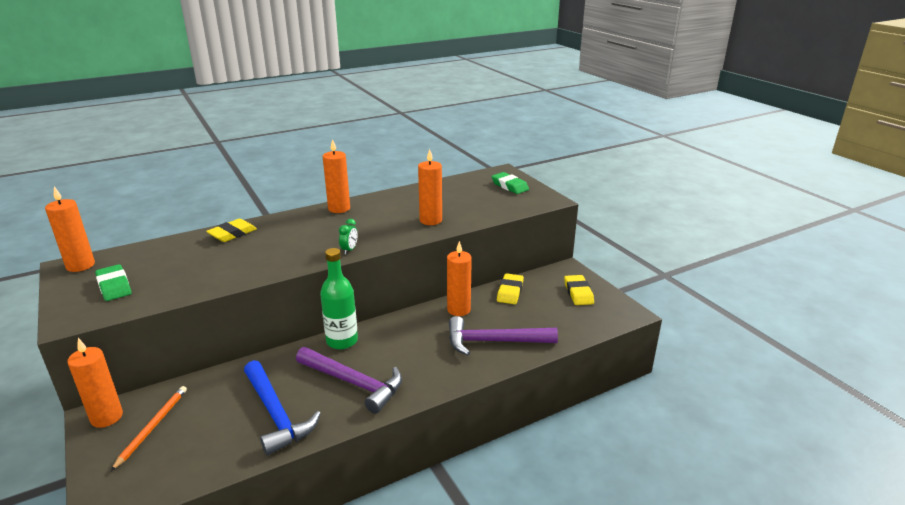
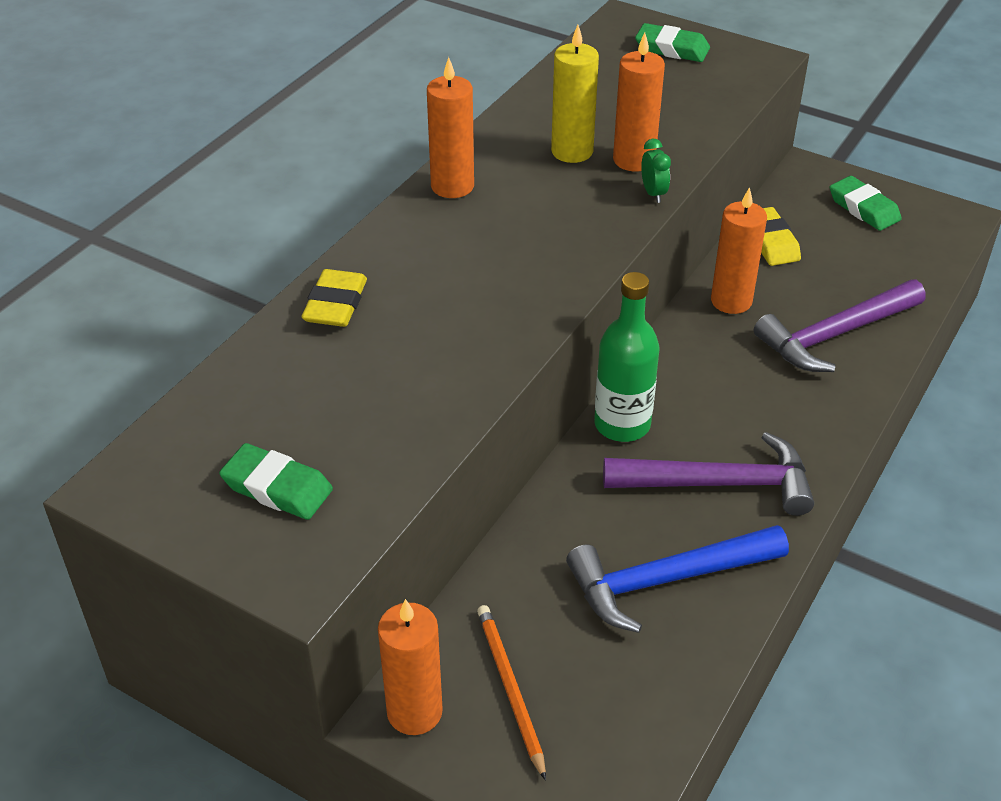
camera: 30 degrees left, 15 degrees up
orange candle [45,186,95,272] -> none
blue hammer [244,360,321,455] -> blue hammer turned 135 degrees clockwise [566,525,789,633]
green clock [339,219,358,254] -> green clock moved to [641,139,671,203]
yellow eraser [564,275,594,305] -> green eraser [830,176,902,231]
none -> yellow candle [551,25,599,163]

